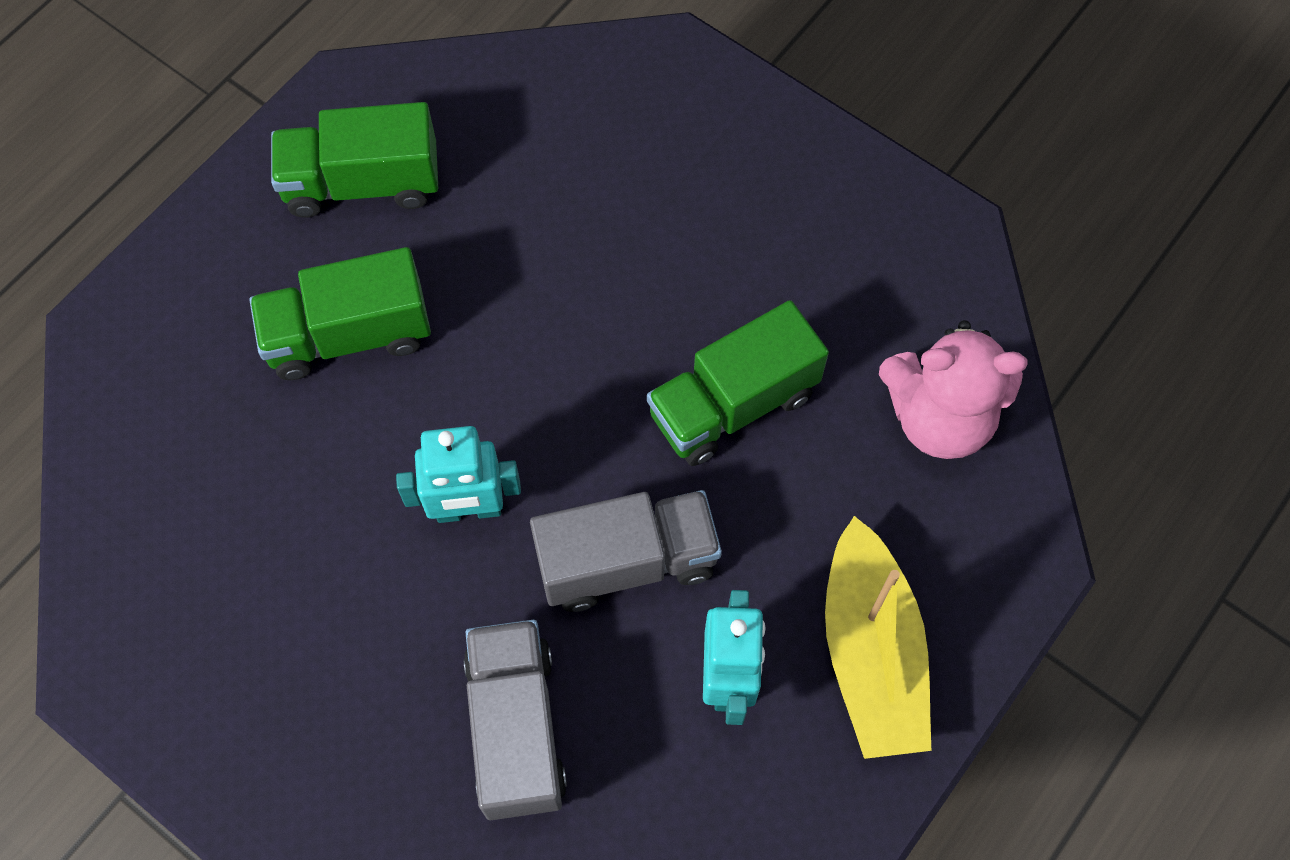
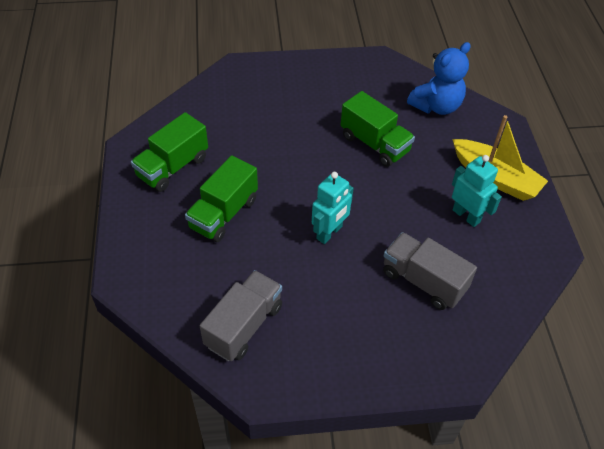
camera: 45 degrees left, 15 degrees down
grey truck [530,490,722,612] -> grey truck moved to [200,270,282,361]
green truck [647,300,829,466] -> green truck turned 60 degrees counterclockwise [341,91,415,167]
pink teddy bear [879,320,1028,459] -> blue teddy bear [407,42,471,115]

